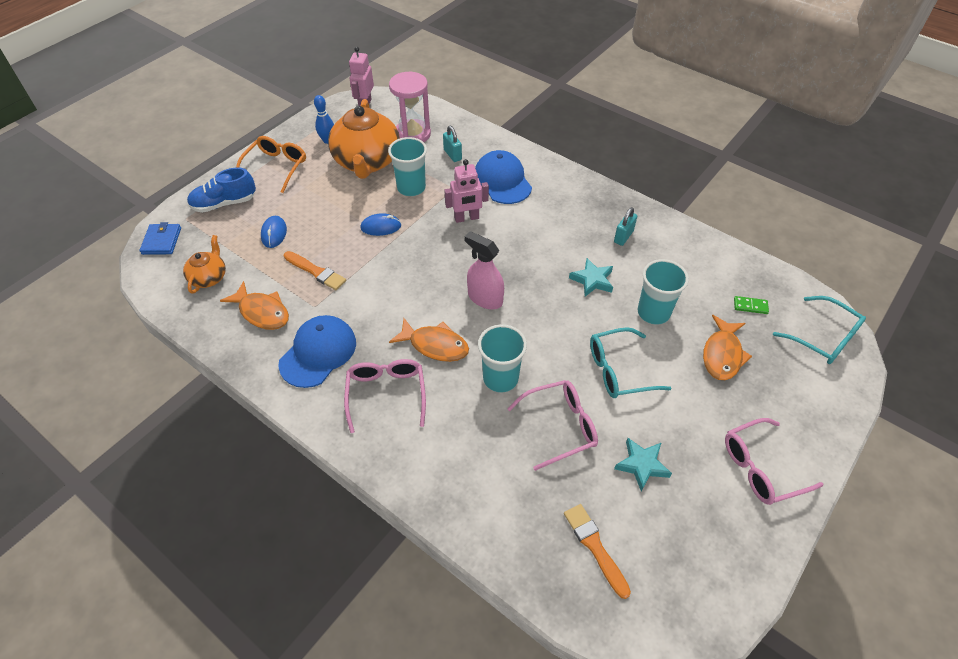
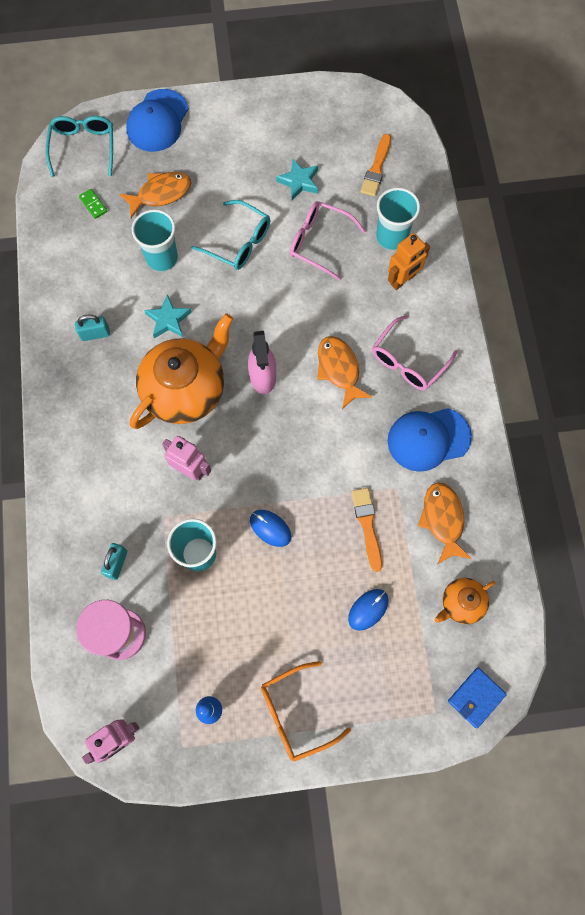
camera: 135 degrees left, 20 degrees up
blue shoe [187,168,256,213] -> none
orange teapot [328,99,400,179] -> orange teapot moved to [130,313,233,429]
blue cap [475,150,532,204] -> blue cap moved to [126,89,189,152]
turquoise cup [478,324,527,393] -> turquoise cup moved to [376,188,420,250]
pink glasses [725,418,824,505] -> none
none -> orange robot [388,233,430,290]

